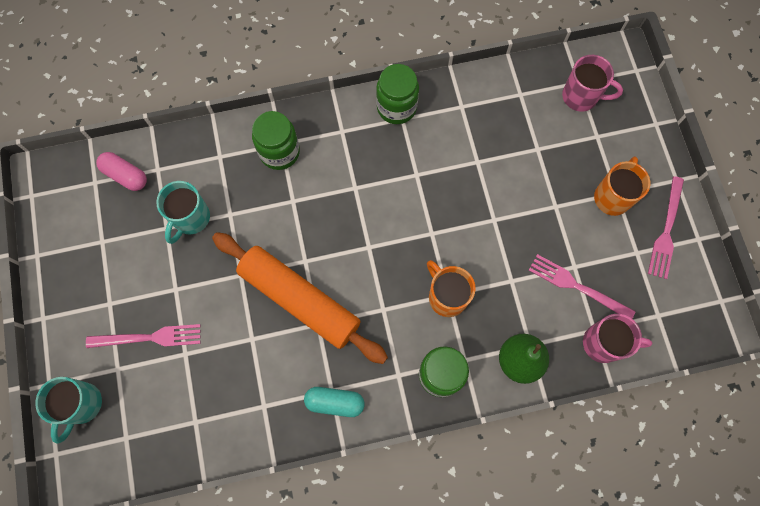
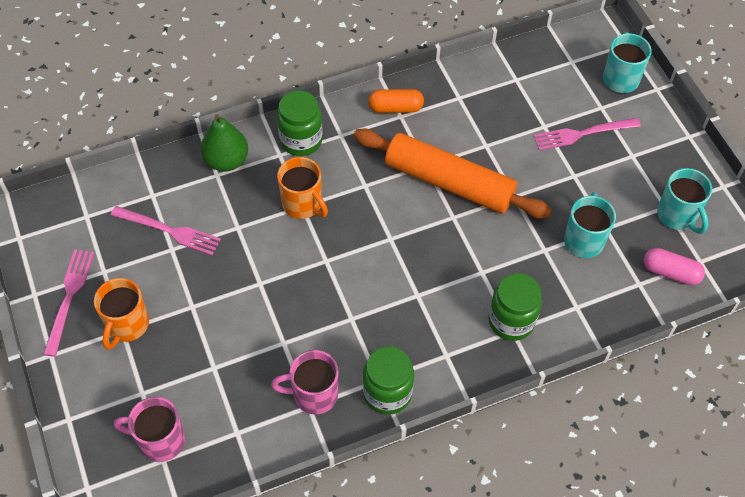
camera: 170 degrees right, 15 degrees down
turquoise capsule [304,387,365,417] -> orange capsule [368,89,424,113]
pink mug [583,314,652,363] -> pink mug moved to [271,350,339,415]
none -> turquoise mug [657,168,712,234]

